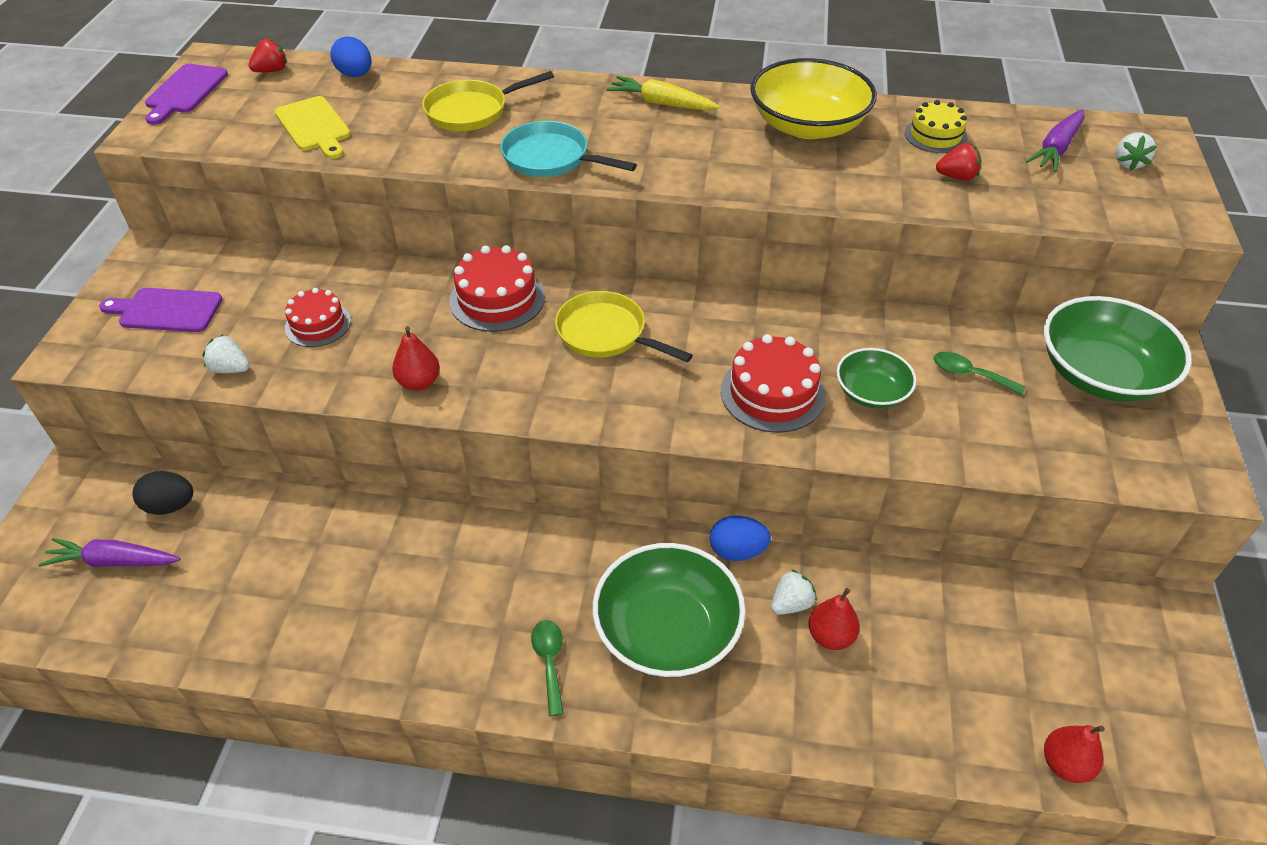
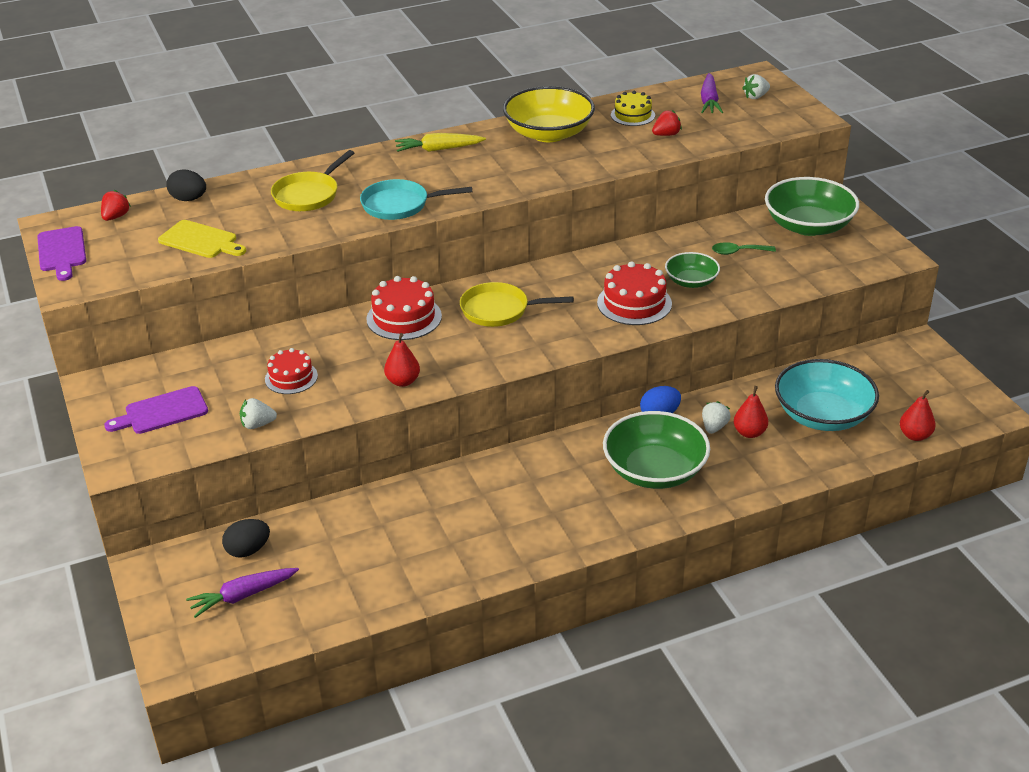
camera: 30 degrees left, 10 degrees down
blue egg [331,36,372,77] -> black egg [166,169,206,201]
green spoon [531,620,564,716] -> none
white strawberry [1116,132,1157,171] -> white strawberry turned 75 degrees clockwise [742,74,770,99]
none -> turquoise bowl [775,359,879,431]

